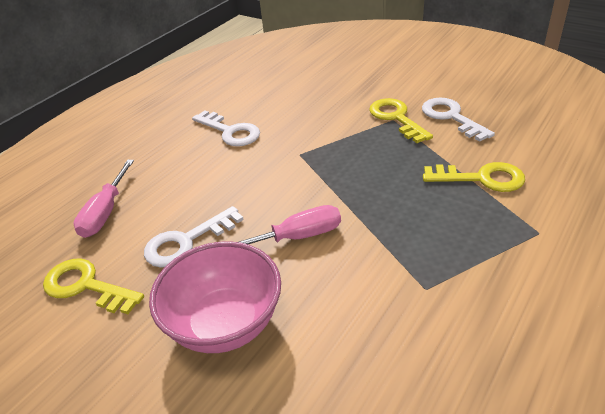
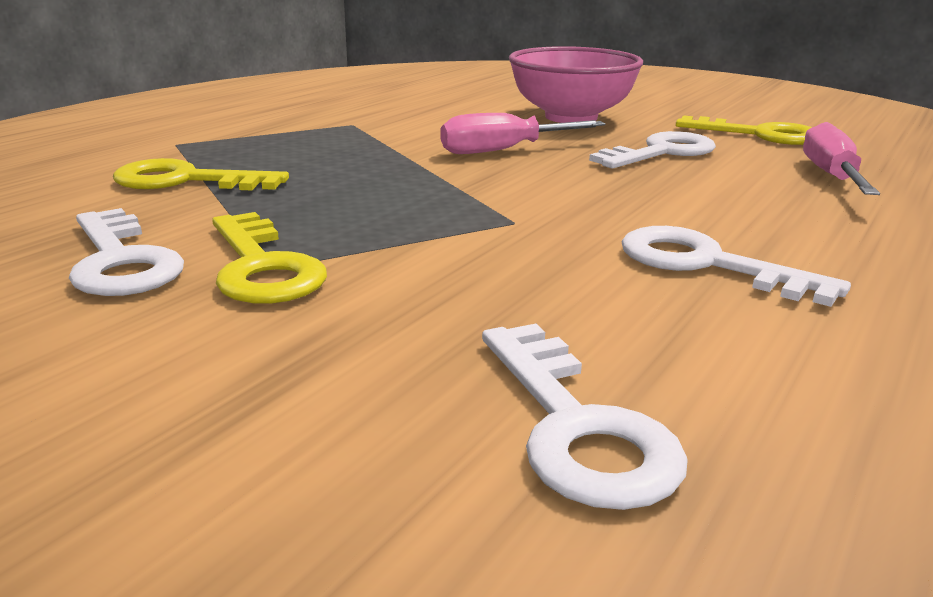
camera: 175 degrees right, 15 degrees down
none -> white key [482,324,688,510]

